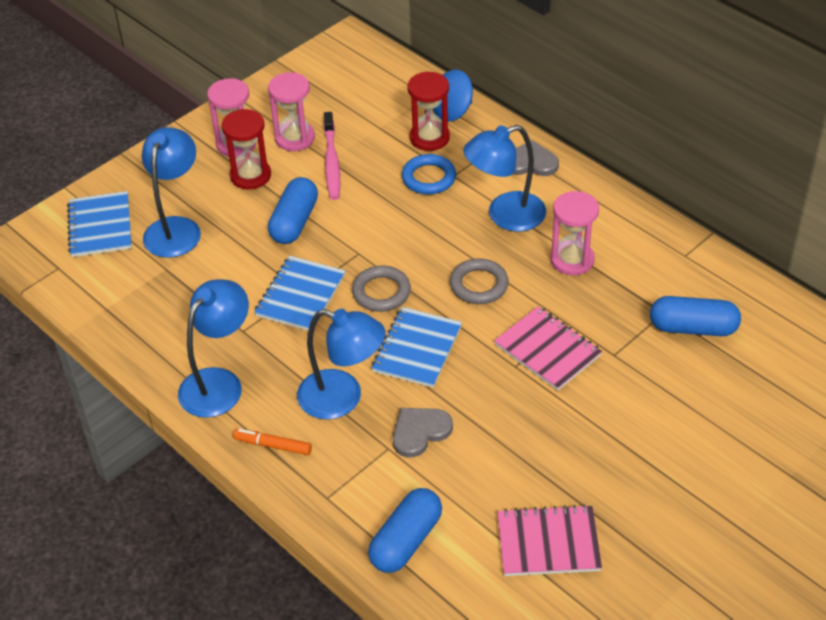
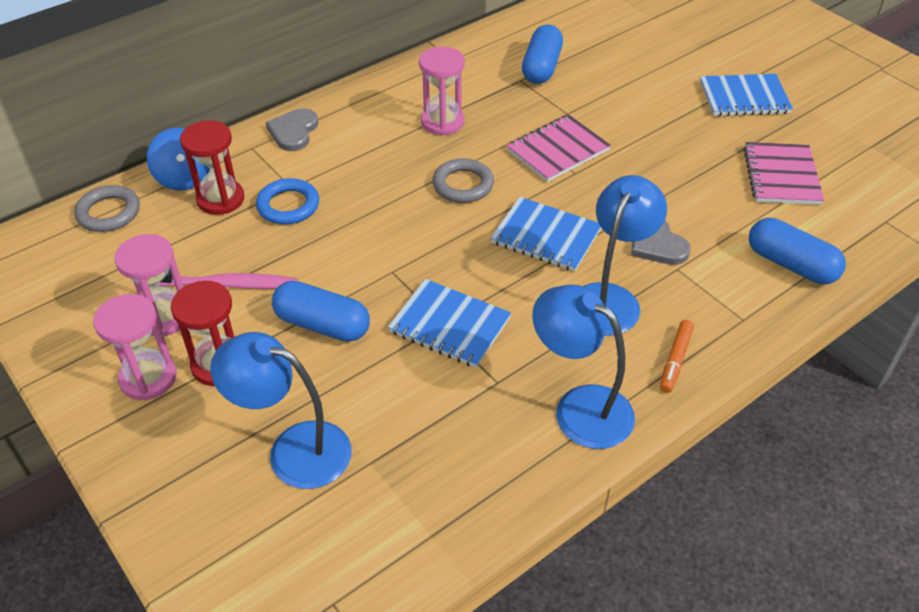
camera: 85 degrees left, 0 degrees up
blue notebook [67,191,132,257] -> blue notebook moved to [700,74,793,116]
grey ring [352,266,411,312] -> grey ring moved to [74,185,140,232]
blue lamp [463,125,546,232] -> none

